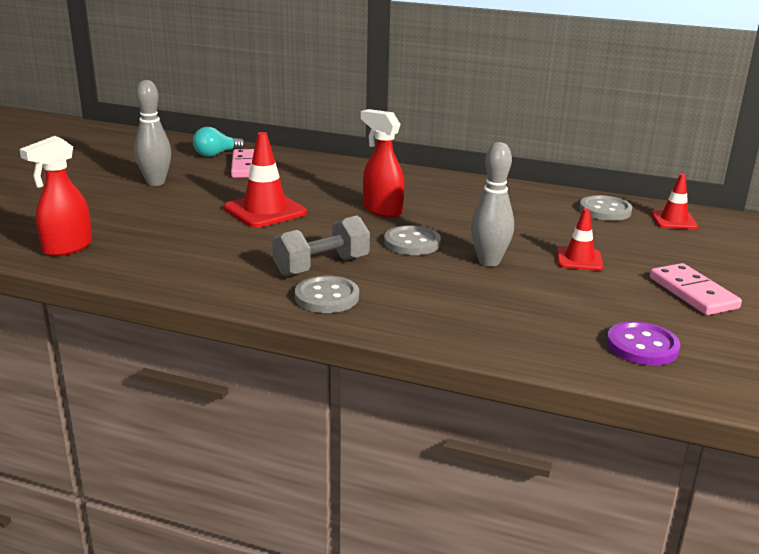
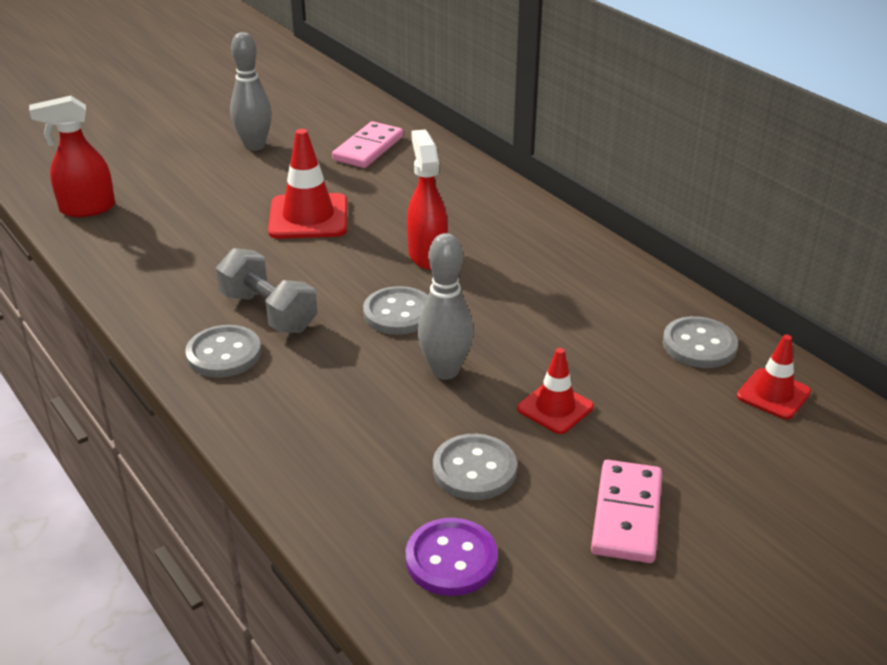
camera: 35 degrees right, 10 degrees up
turquoise light bulb [193,127,245,157] -> none
grey dumbbell [272,216,370,277] -> grey dumbbell turned 45 degrees clockwise [216,248,318,333]
none -> grey button [433,434,517,500]

